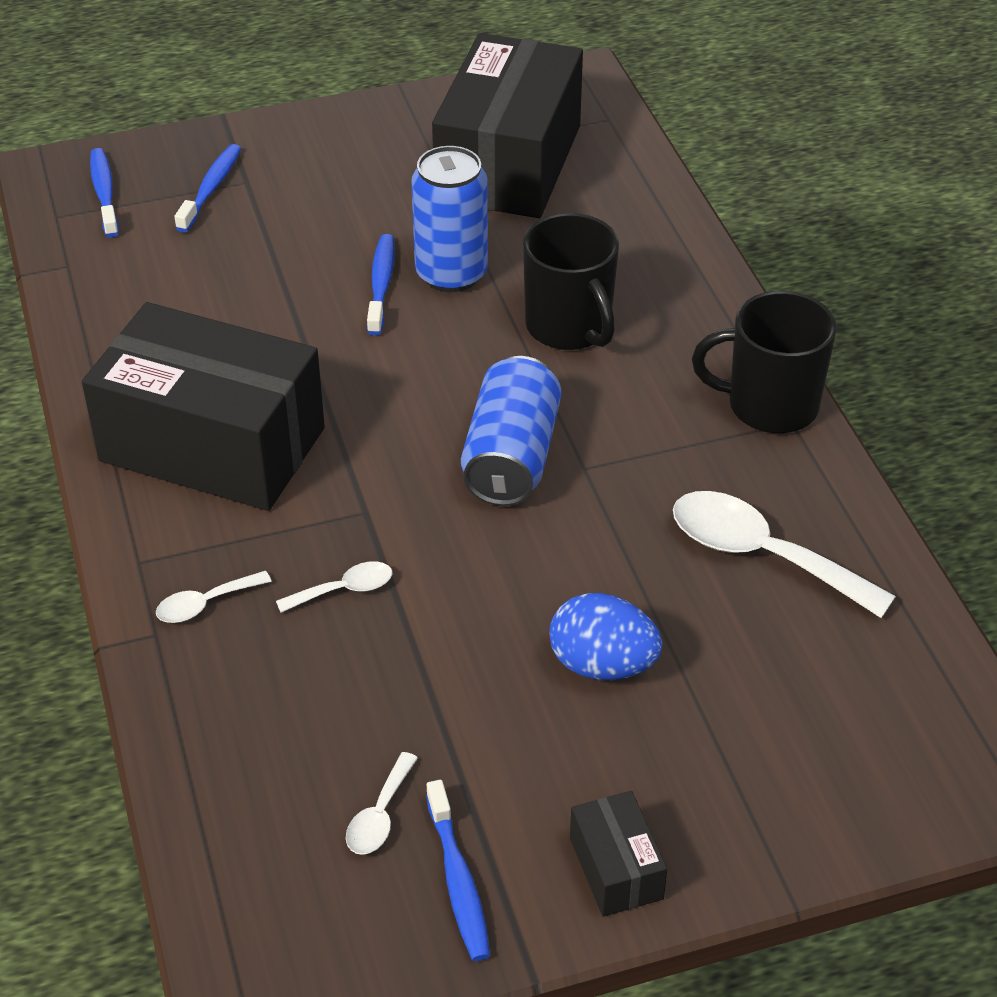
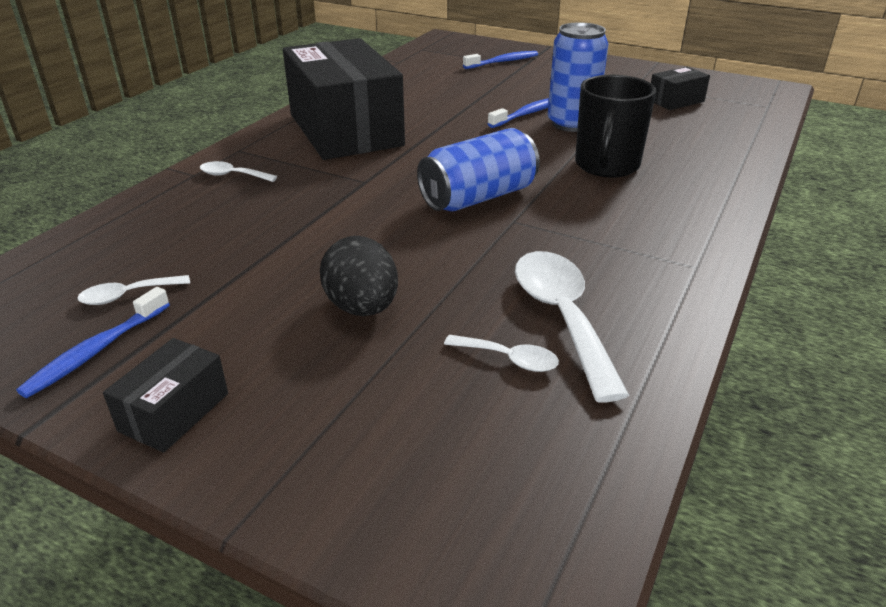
camera: 45 degrees right, 10 degrees down
blue toothbrush [90,148,119,238] -> none
white spoon [276,561,393,613] -> white spoon moved to [444,335,559,372]
black box [432,33,583,218] -> black box [651,67,710,110], size x0.42
blue egg [549,593,662,680] -> black egg [320,236,398,316]
black mug [692,291,837,433] -> none

